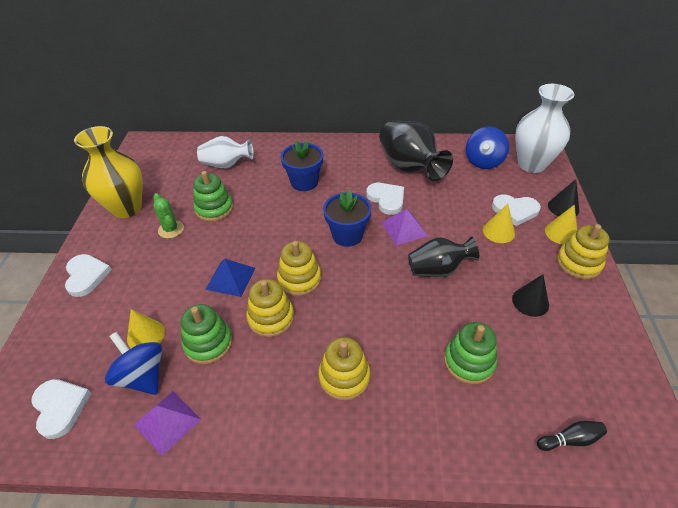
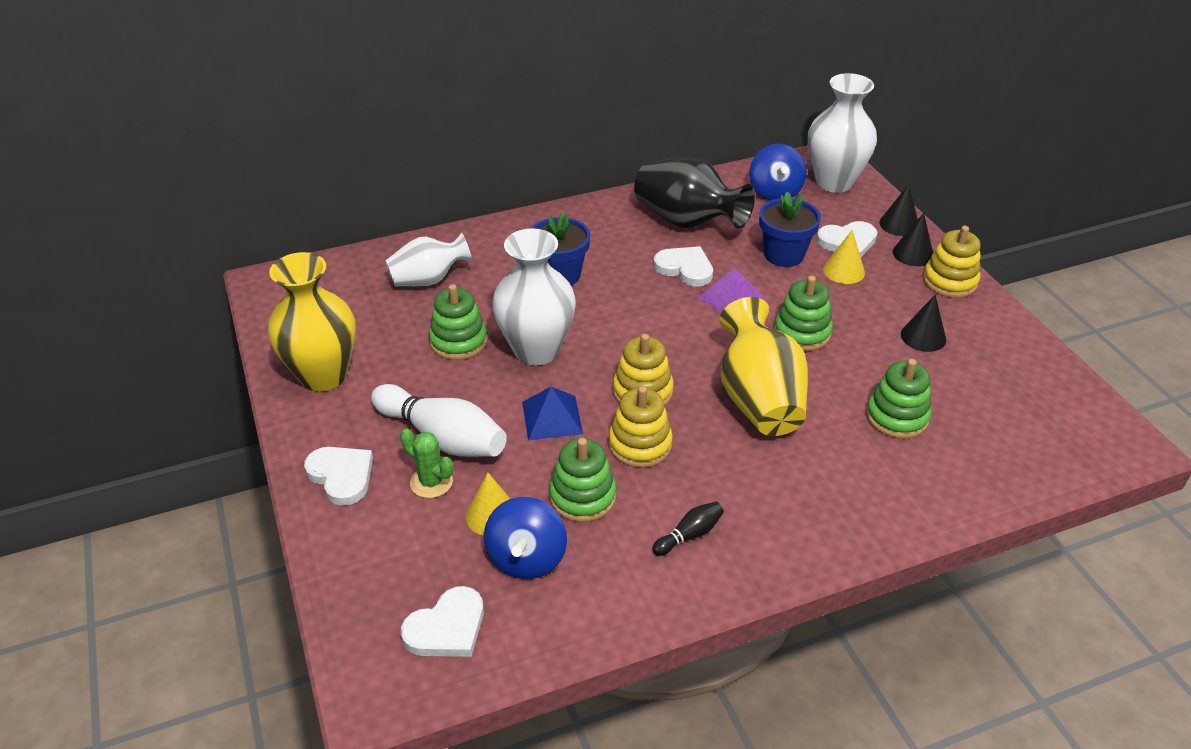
camera: 25 degrees left, 5 degrees down
white heart [31,379,91,439] -> white heart turned 105 degrees clockwise [401,586,484,657]
blue spinning top [105,332,162,395] -> blue spinning top turned 105 degrees counterclockwise [484,497,567,579]
purple pyramid [134,391,202,456] -> none
green cactus [153,193,184,239] -> green cactus moved to [400,429,453,498]
yellow stacking toy [319,337,370,401] -> none
blue flower pot [323,190,371,247] -> blue flower pot moved to [759,191,821,267]
black vase [408,236,479,277] -> green stacking toy [774,276,833,351]
black bowling pin [537,421,607,451] -> black bowling pin moved to [652,502,724,556]
yellow cone [545,205,577,245] -> black cone [892,213,933,266]
none -> white bowling pin [371,384,507,457]
none -> white vase [492,228,576,365]
none -> yellow vase [719,297,808,436]

